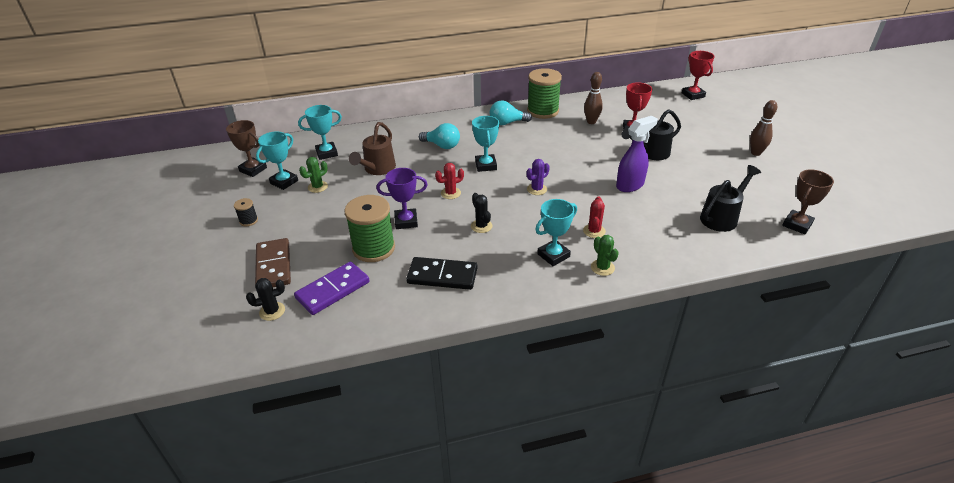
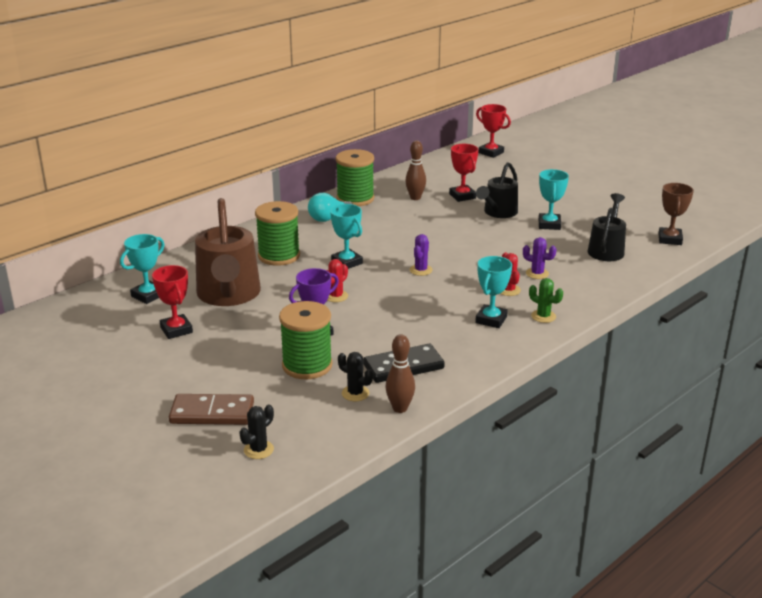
camera: 30 degrees left, 10 degrees down
brown trophy [226,120,267,177] -> none
black spool [234,198,258,226] -> none
brown domino [255,238,291,287] -> brown domino turned 45 degrees counterclockwise [169,394,254,425]
turquoise trophy [256,131,298,190] -> turquoise trophy moved to [539,169,569,230]
purple domino [294,262,370,315] -> none
green cactus [299,157,328,193] -> red trophy [152,265,193,339]
brown watering can [349,122,396,175] -> brown watering can [195,198,261,306], size x1.64
turquoise light bulb [419,123,460,149] -> green spool [255,201,300,266]
black cactus [471,193,493,233] -> black cactus moved to [338,352,373,401]
purple spray bottle [616,116,658,192] -> none
brown bowling pin [750,100,777,156] -> brown bowling pin moved to [386,334,415,413]
none -> purple cactus [523,237,557,279]

